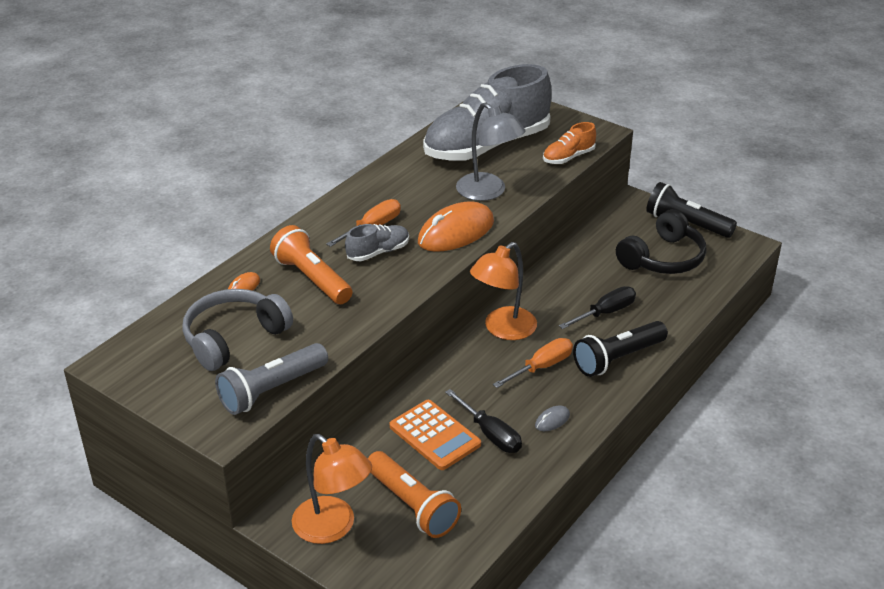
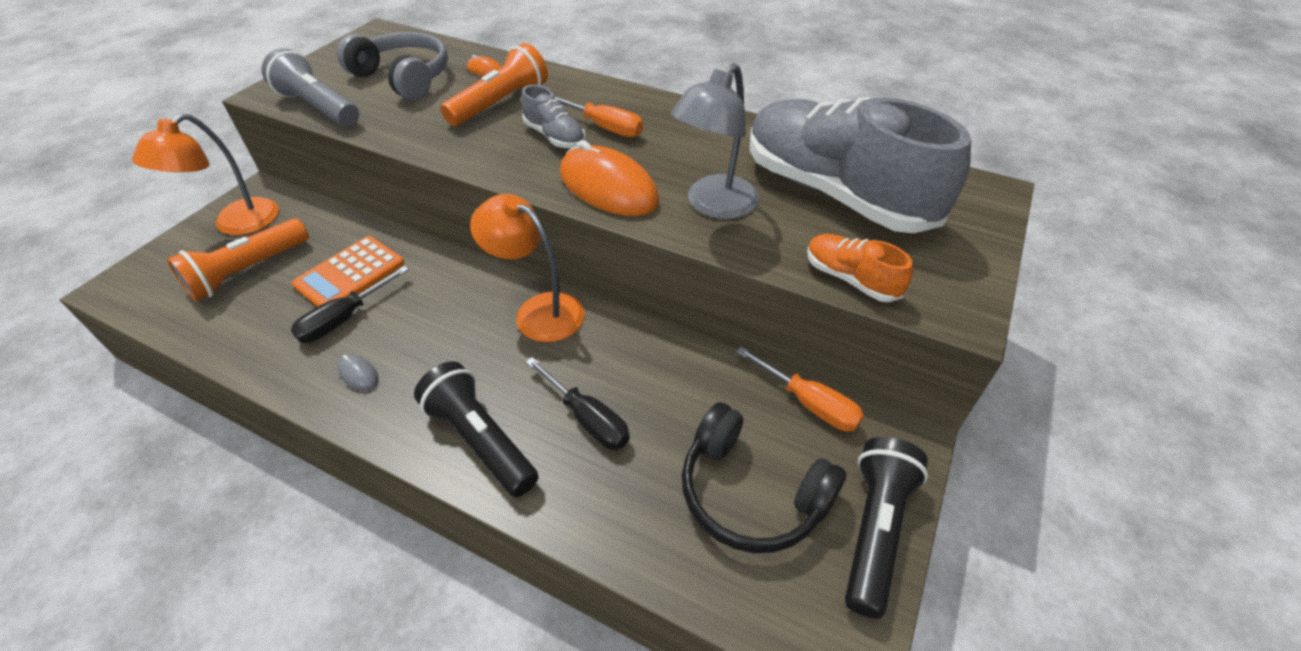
camera: 80 degrees right, 10 degrees up
orange screwdriver [493,338,573,388] -> orange screwdriver moved to [736,347,864,432]

